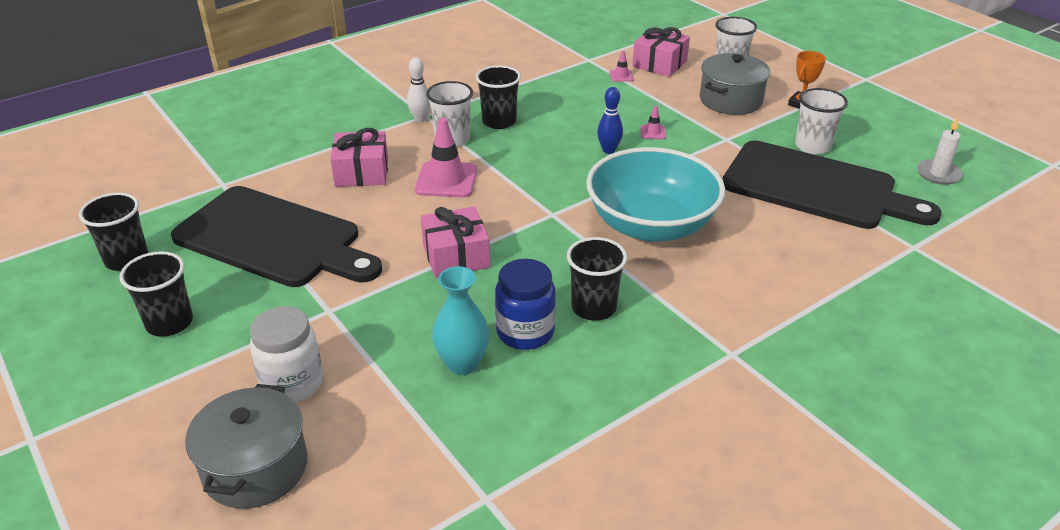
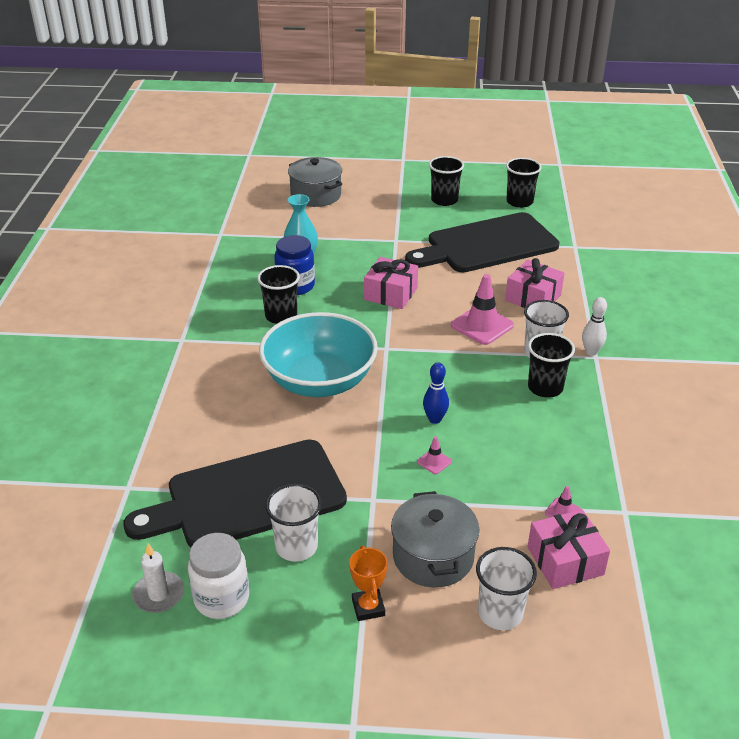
camera: 130 degrees right, 0 degrees up
white jar [250,306,323,402] -> white jar moved to [188,533,249,619]

